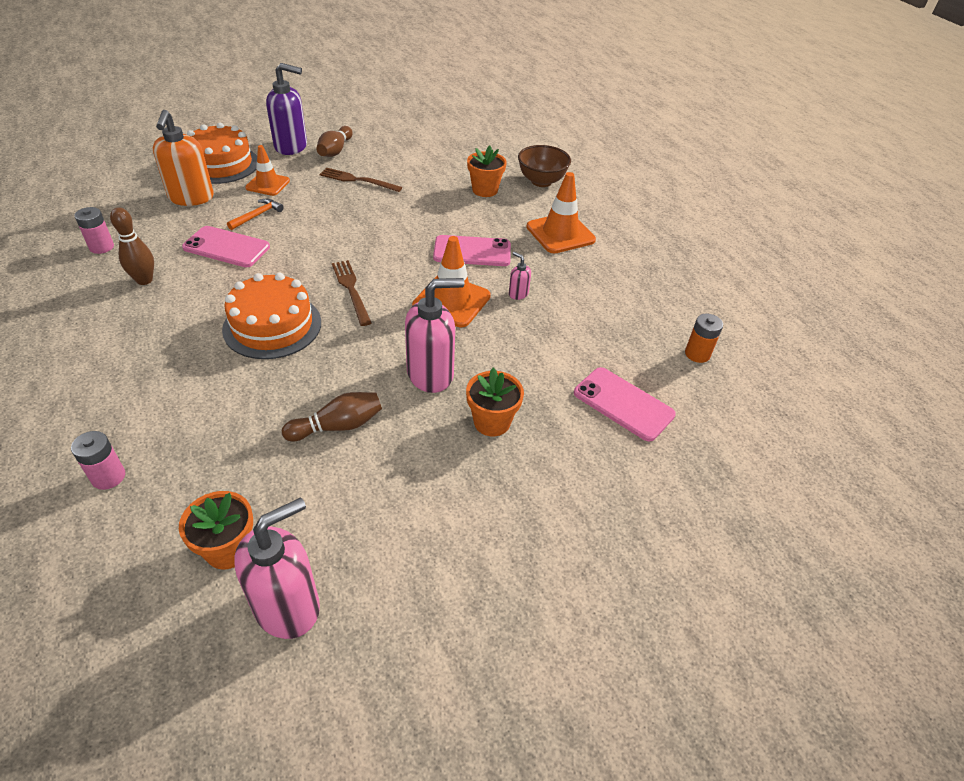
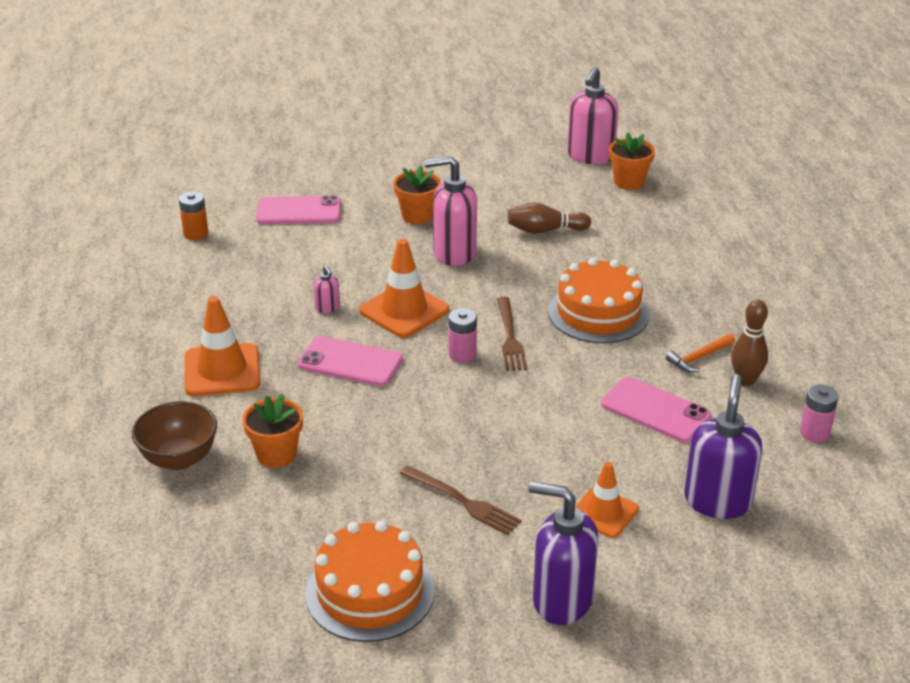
camera: 160 degrees left, 10 degrees down
pink battery [71,431,125,490] -> pink battery moved to [448,308,477,363]
orange soap dispenser [153,110,214,206] -> purple soap dispenser [684,374,762,519]
orange cake [187,123,257,184] -> orange cake moved to [305,521,435,642]
orange hammer [227,198,284,230] -> orange hammer moved to [666,334,735,372]
pink soap dispenser [234,497,320,639] -> pink soap dispenser turned 45 degrees counterclockwise [567,67,619,164]
brown bowling pin [316,126,353,157] -> none
pink phone [574,367,676,442] -> pink phone turned 60 degrees counterclockwise [256,195,341,224]

